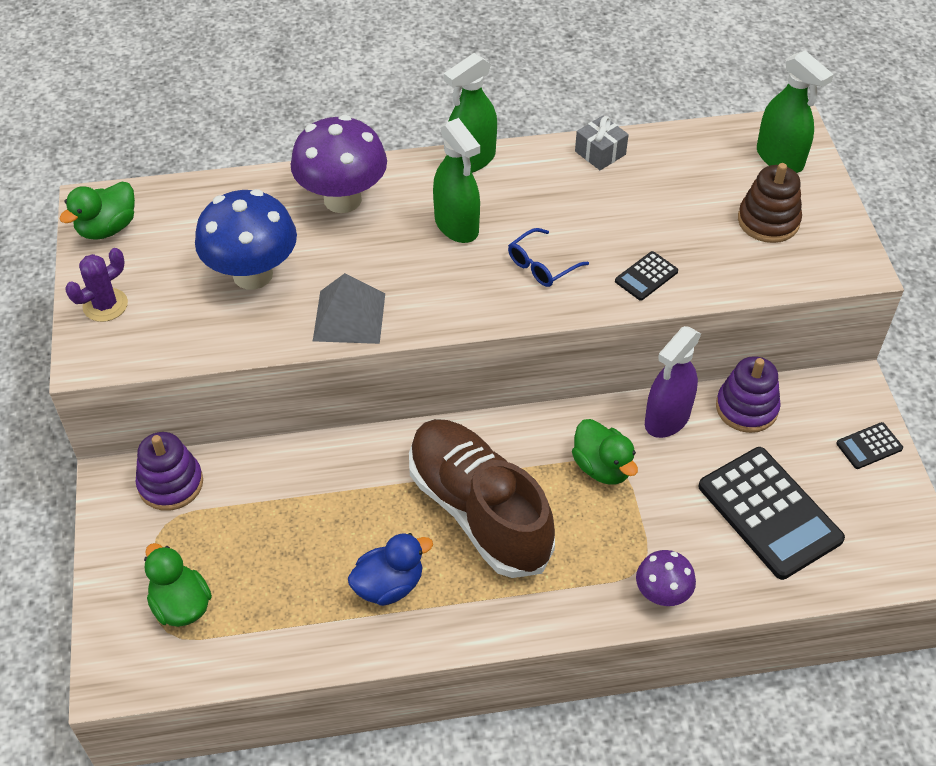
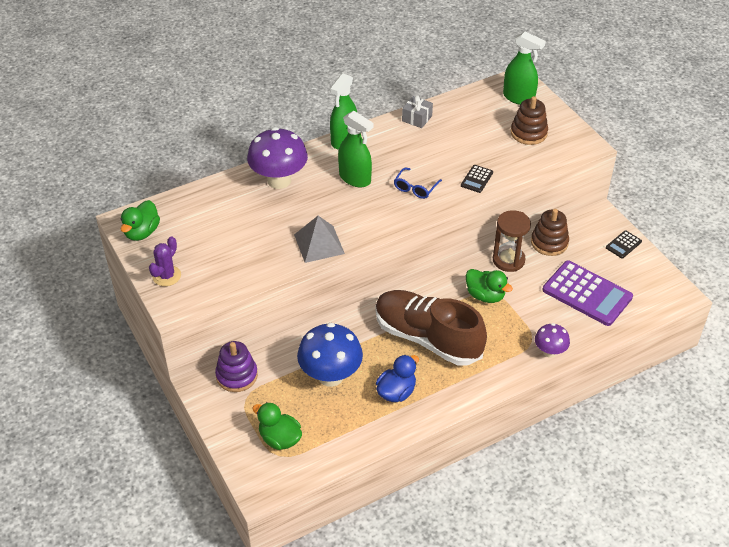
camera: 20 degrees left, 5 degrees down
blue mushroom [195,189,297,290] -> blue mushroom moved to [297,323,363,387]
purple spray bottle [645,326,701,438] -> brown hourglass [493,210,531,272]
black calculator [698,447,845,580] -> purple calculator [542,260,633,326]
purple stacking toy [716,356,781,433] -> brown stacking toy [531,209,569,256]

